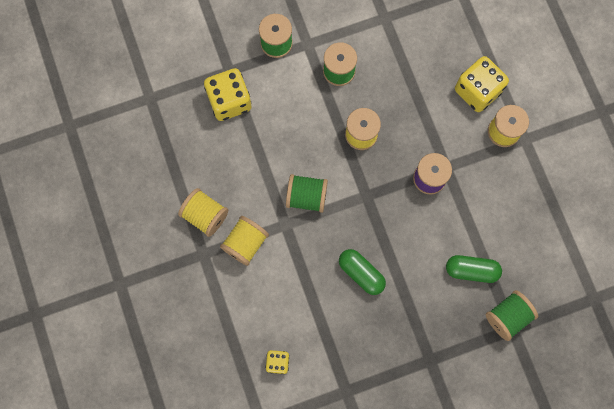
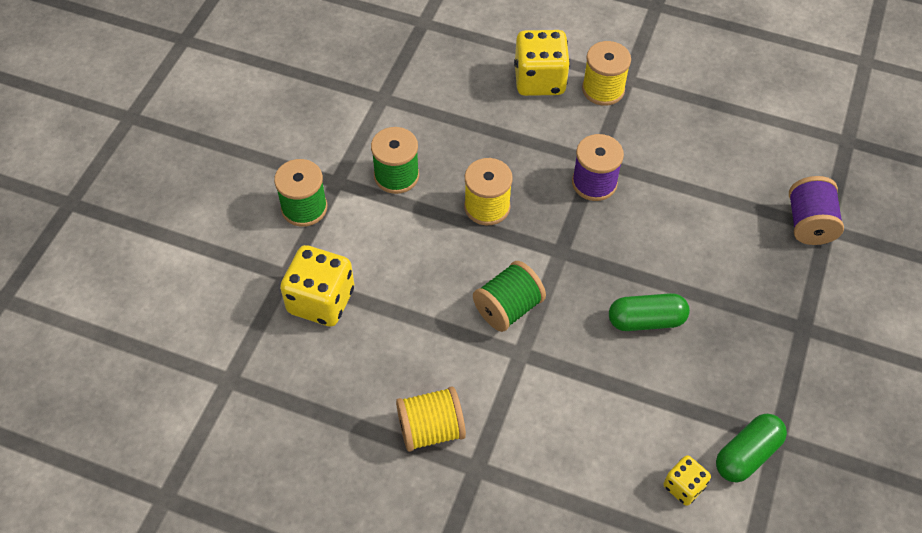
camera: 50 degrees left, 20 degrees down
yellow spool [220,216,269,266] -> none
green capsule [446,255,502,283] -> green capsule moved to [716,414,787,482]
green spool [486,290,538,341] -> purple spool [789,176,844,245]

